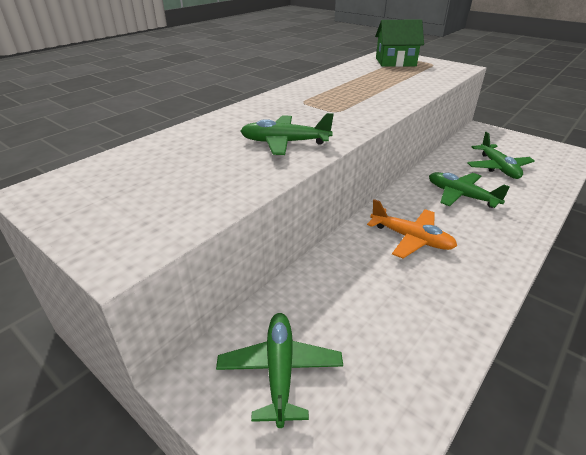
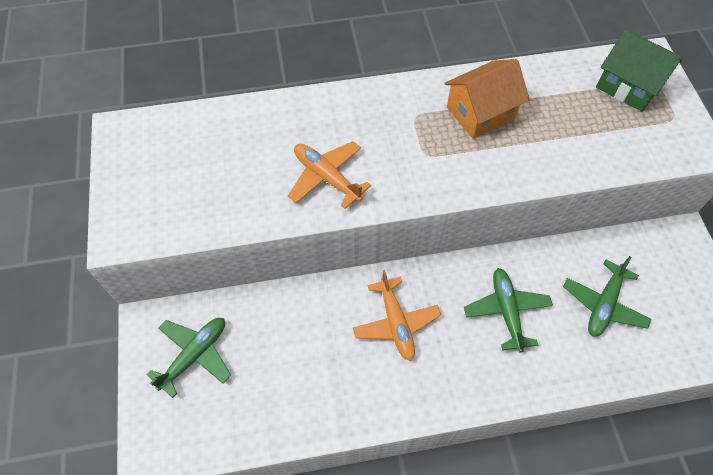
camera: 40 degrees right, 25 degrees up
green plane [240,113,334,155] -> orange plane [288,141,371,209]
none -> orange house [444,59,530,139]

